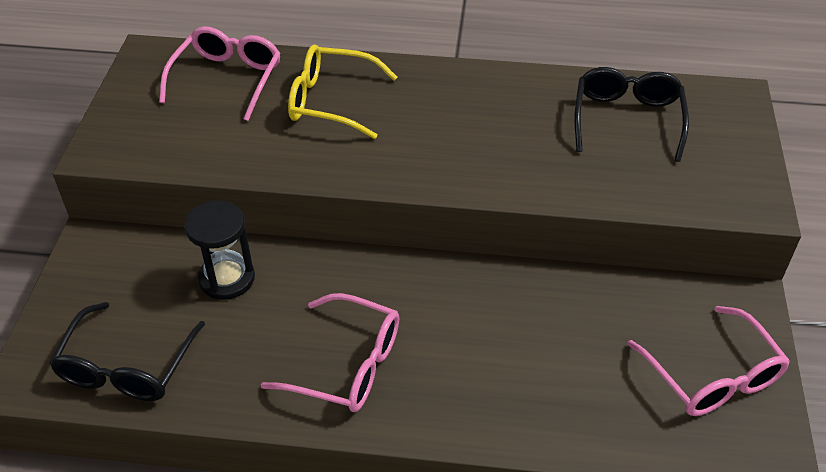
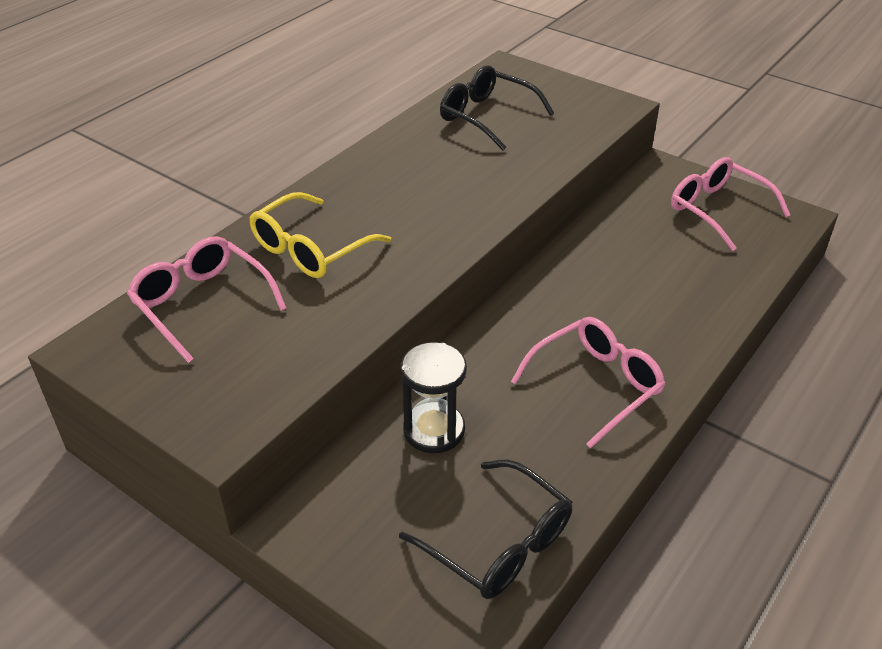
camera: 60 degrees left, 5 degrees down
pink glasses [627,306,790,416] -> pink glasses turned 135 degrees counterclockwise [671,157,790,251]

